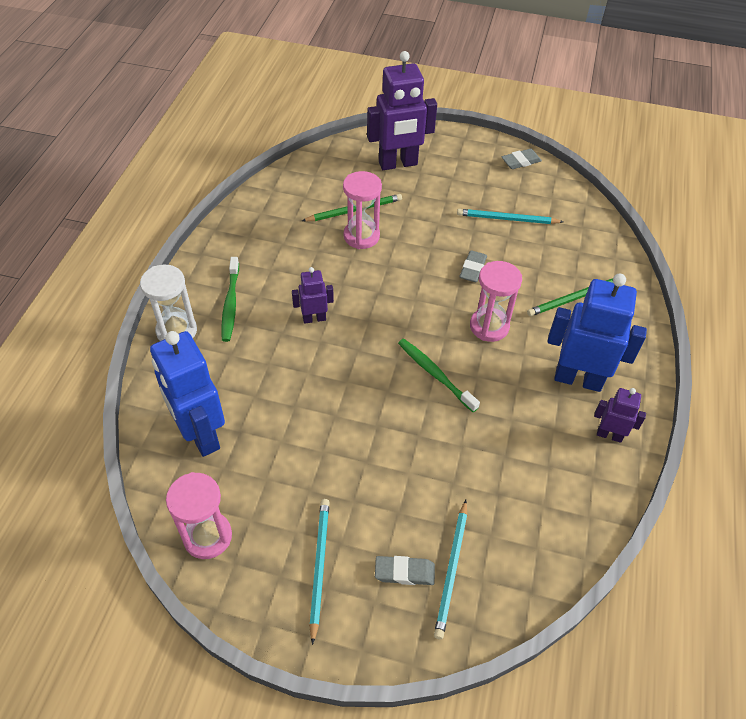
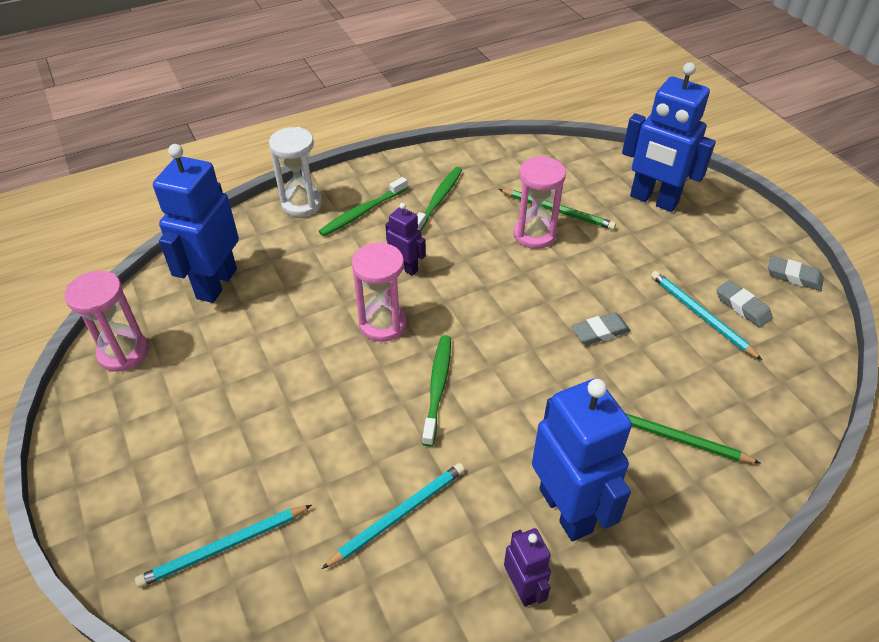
camera: 50 degrees right, 5 degrees down
turquoise pencil [309,499,330,645] -> turquoise pencil moved to [322,463,465,569]
purple robot [367,51,437,170] -> blue robot [622,62,716,212]
grey eraser [375,556,435,585] -> grey eraser moved to [717,280,773,328]
pink hourglass [470,261,522,342] -> pink hourglass moved to [352,242,407,342]
none -> green toothbrush [417,167,462,231]

